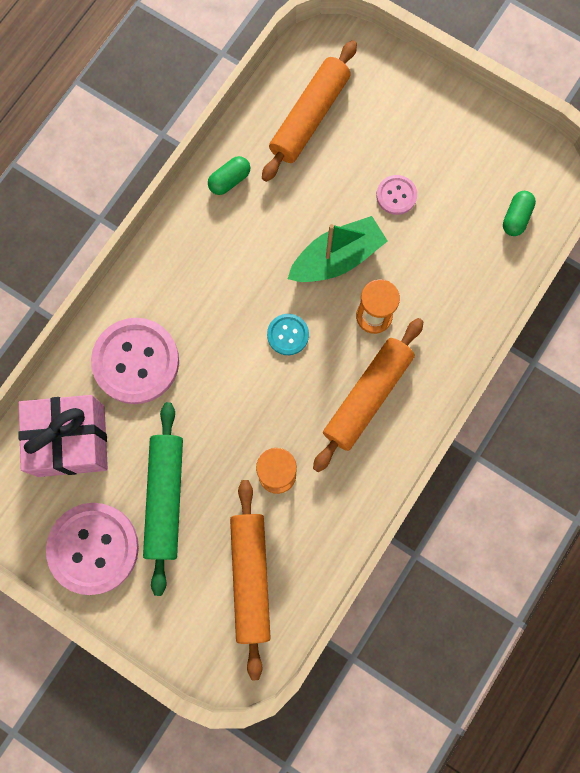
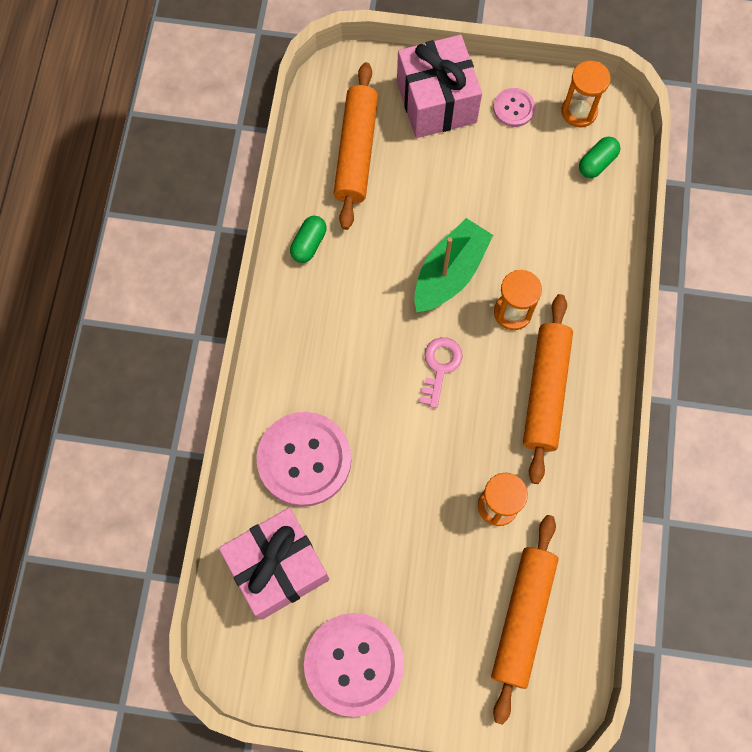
camera: 25 degrees left, 5 degrees down
green rolling pin [143,402,183,596] -> none
orange rolling pin [230,480,271,680] -> orange rolling pin turned 45 degrees clockwise [491,515,559,725]
turquoise button [267,314,309,355] -> pink key [419,337,463,408]
pink button [376,175,417,215] -> pink button moved to [493,88,535,127]
green capsule [503,191,536,236] -> green capsule turned 45 degrees clockwise [579,137,620,178]
none -> pink gift [397,35,482,138]
none -> orange hourglass [561,61,611,127]

